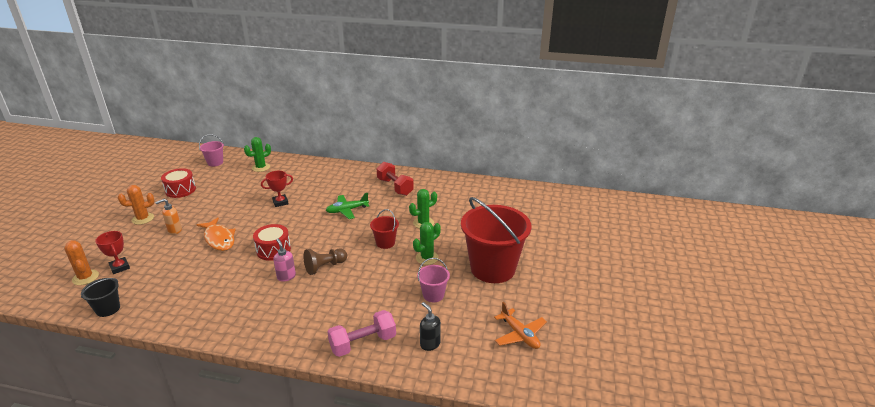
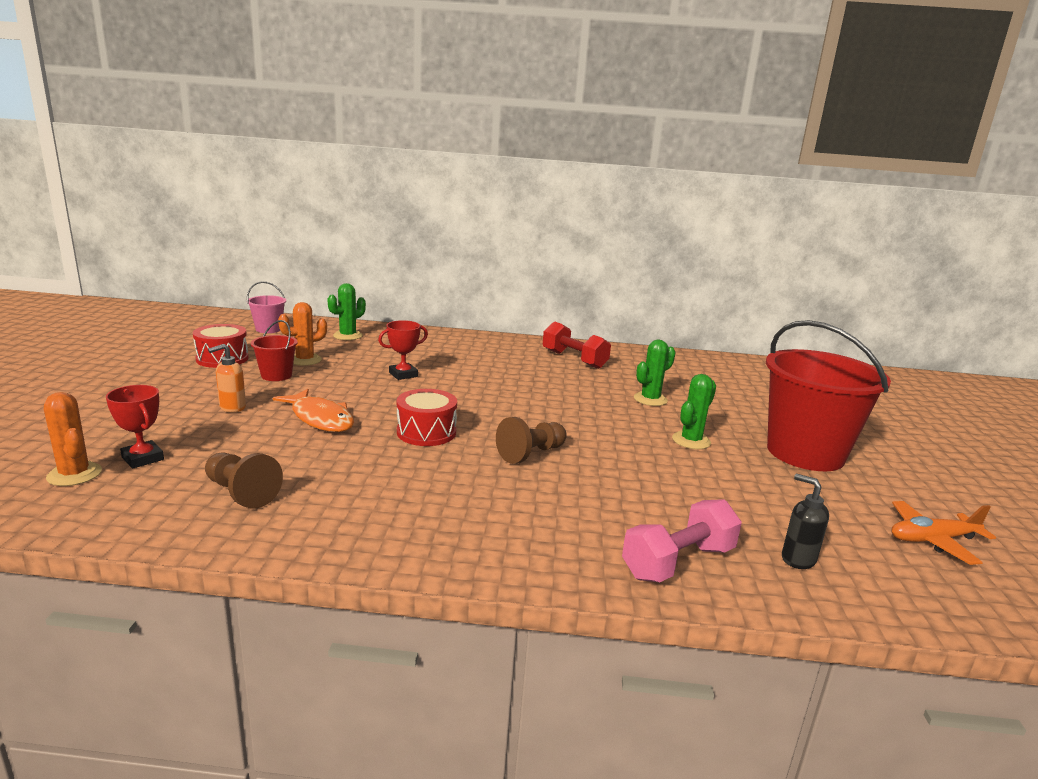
camera: 10 degrees left, 10 degrees down
black bucket [81,278,120,317] -> none
orange cactus [118,185,154,225] -> orange cactus moved to [278,302,327,366]
pink soap dispenser [273,238,296,282] -> none
green plane [326,193,369,219] -> none
red bucket [370,209,399,249] -> red bucket moved to [251,320,298,381]
pink bucket [417,258,450,302] -> none
orange plane [494,302,547,349] -> orange plane turned 120 degrees clockwise [891,501,996,565]
none -> brown pawn [205,452,283,509]

